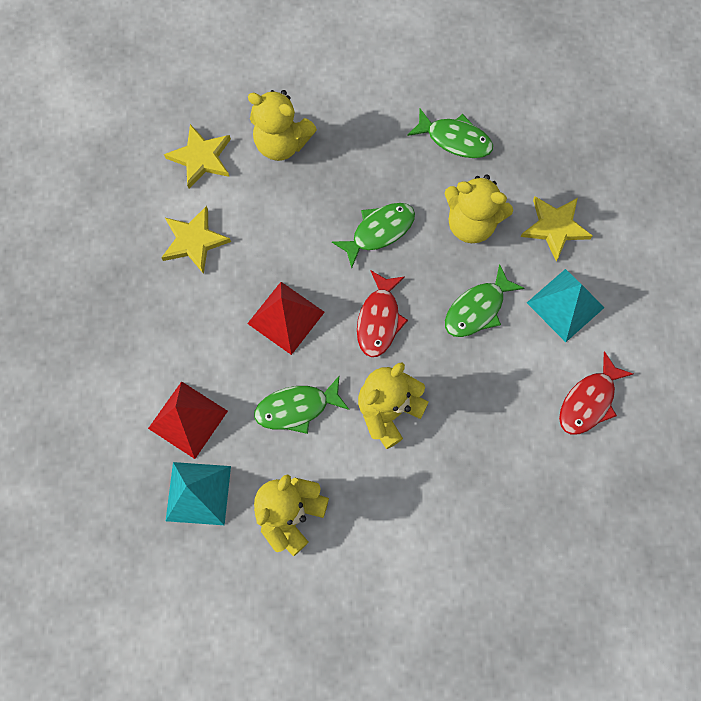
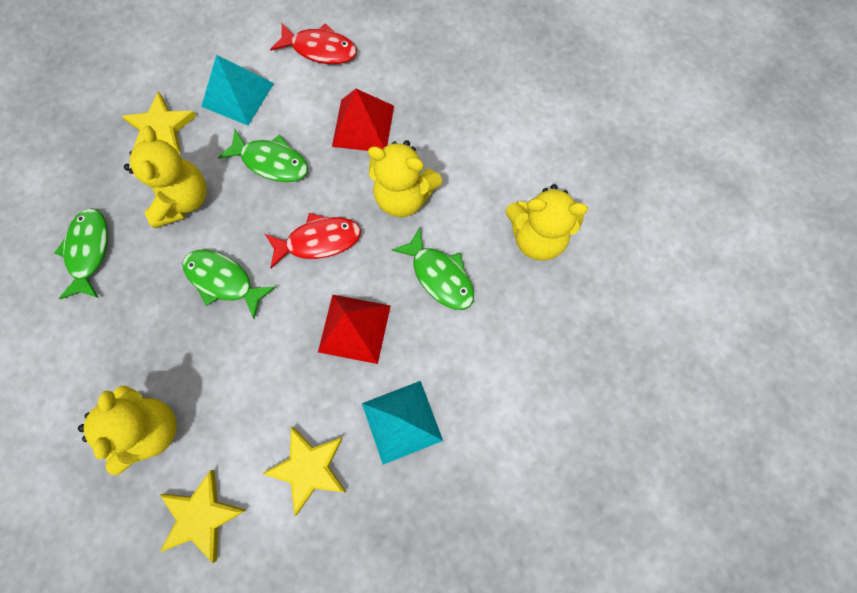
camera: 115 degrees left, 0 degrees up
red pyramid [148,381,228,459] -> red pyramid moved to [332,89,394,151]
turquoise pyramid [166,462,231,525] -> turquoise pyramid moved to [362,381,443,465]

